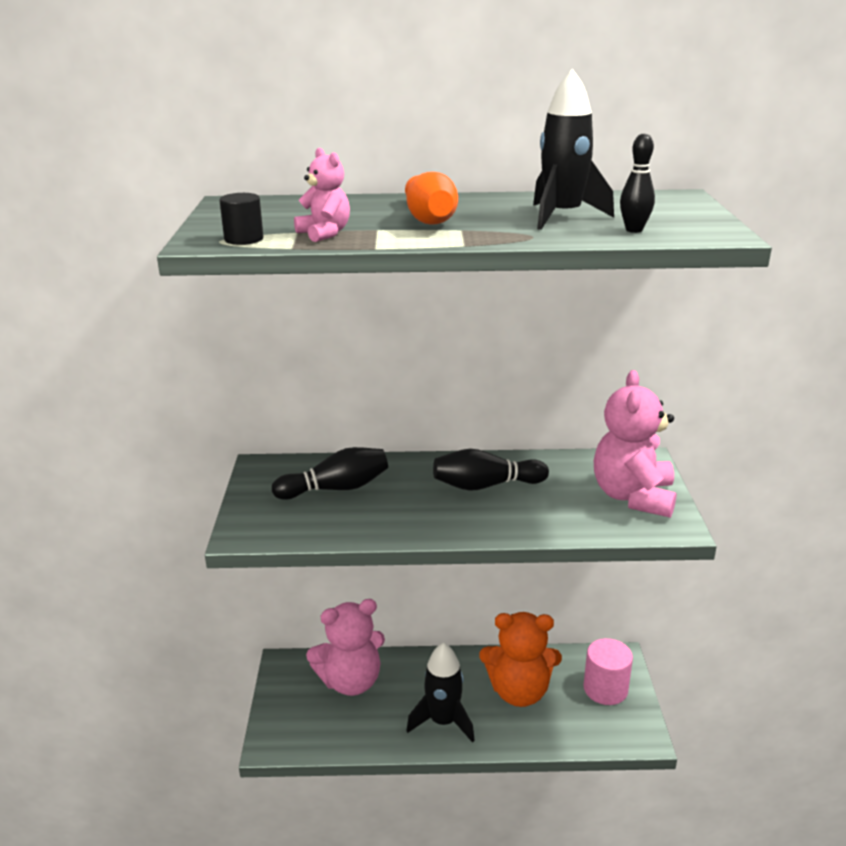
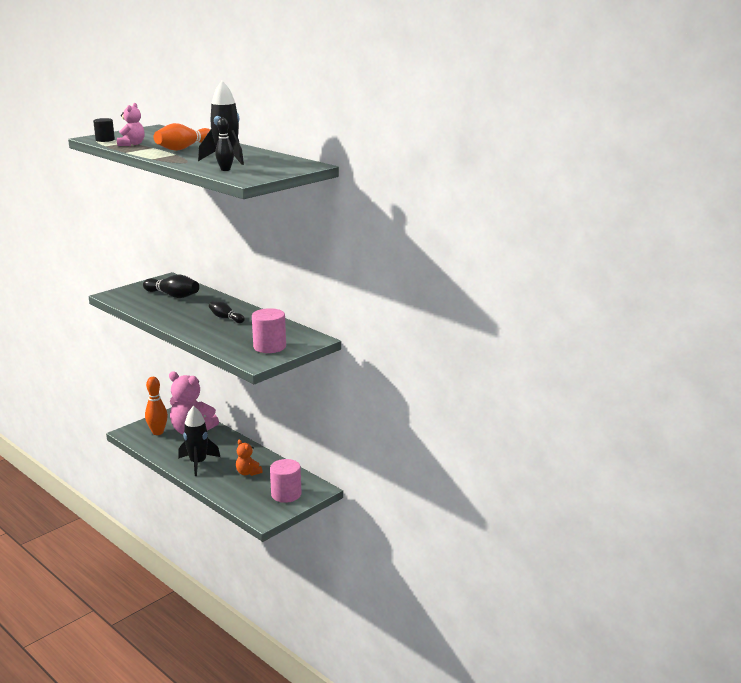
camera: 45 degrees right, 5 degrees down
black bowling pin [433,449,549,491] -> black bowling pin [209,301,245,323], size x0.64
orange teddy bear [479,612,562,707] -> orange teddy bear [236,440,263,476], size x0.51
pink teddy bear [594,370,677,518] -> pink cylinder [252,308,286,353]
none -> orange bowling pin [145,377,168,435]

